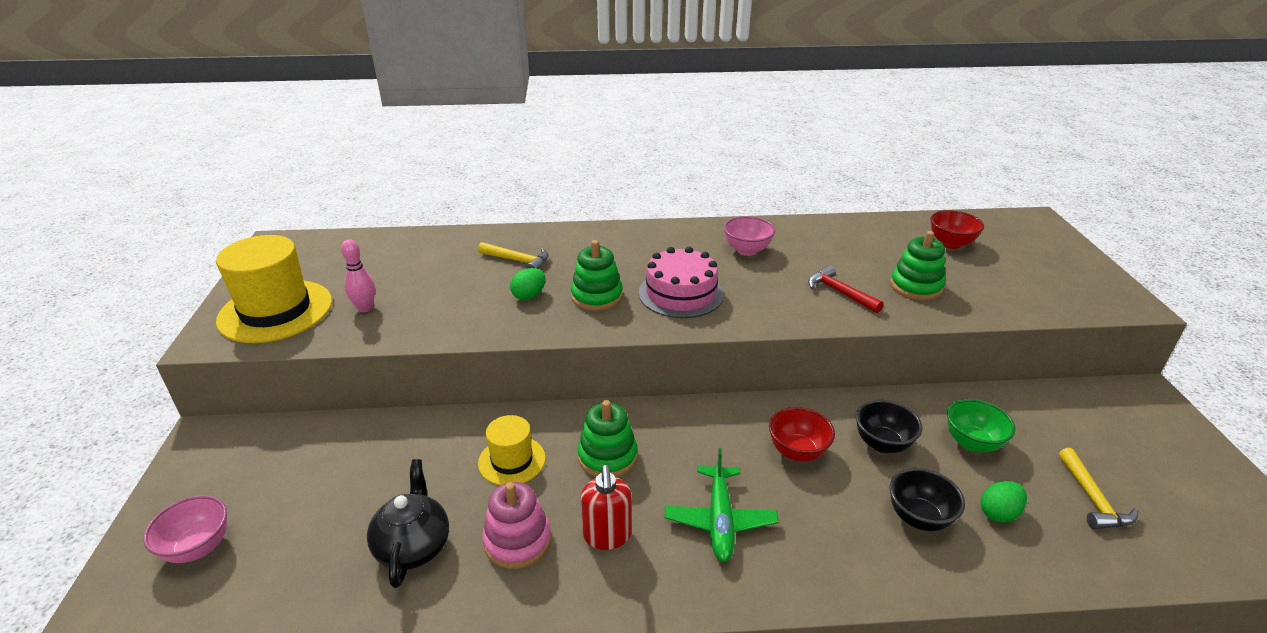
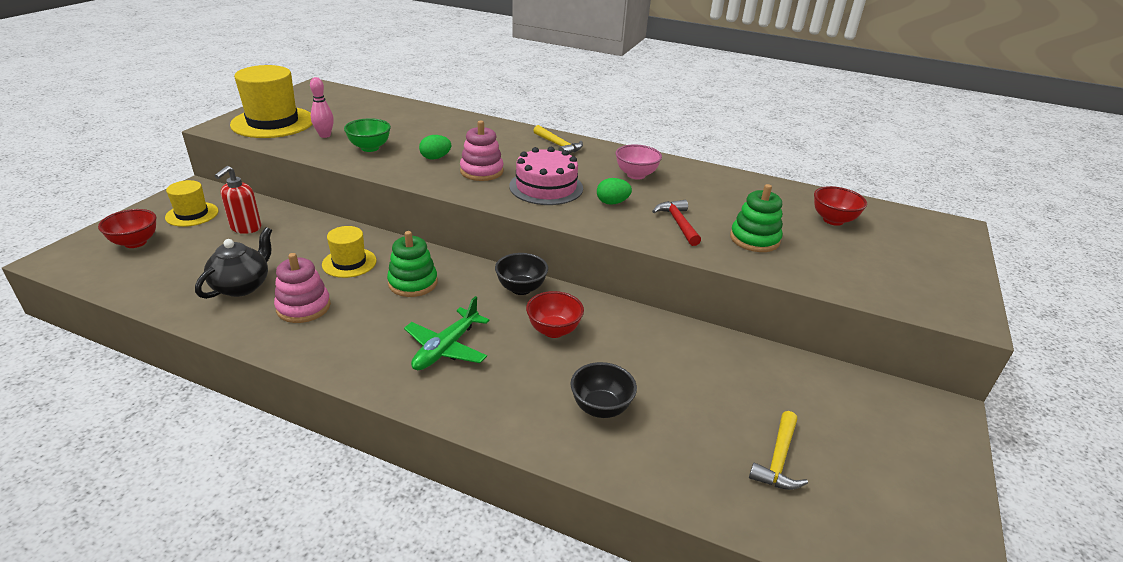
camera: 25 degrees right, 0 degrees up
pink bowl [143,495,227,563] -> red bowl [98,209,156,248]
yellow hammer [478,242,549,269] -> yellow hammer moved to [533,125,583,154]
green stacking toy [571,240,623,311] -> pink stacking toy [460,120,504,181]
red soap dispenser [581,465,632,550] -> red soap dispenser moved to [215,166,261,234]
black bowl [856,400,923,453] -> black bowl moved to [495,253,548,295]
green bowl [947,399,1016,452] -> green bowl moved to [344,118,391,152]
green egg [980,481,1027,523] -> green egg moved to [597,178,632,205]
none -> yellow hat [165,180,218,227]

